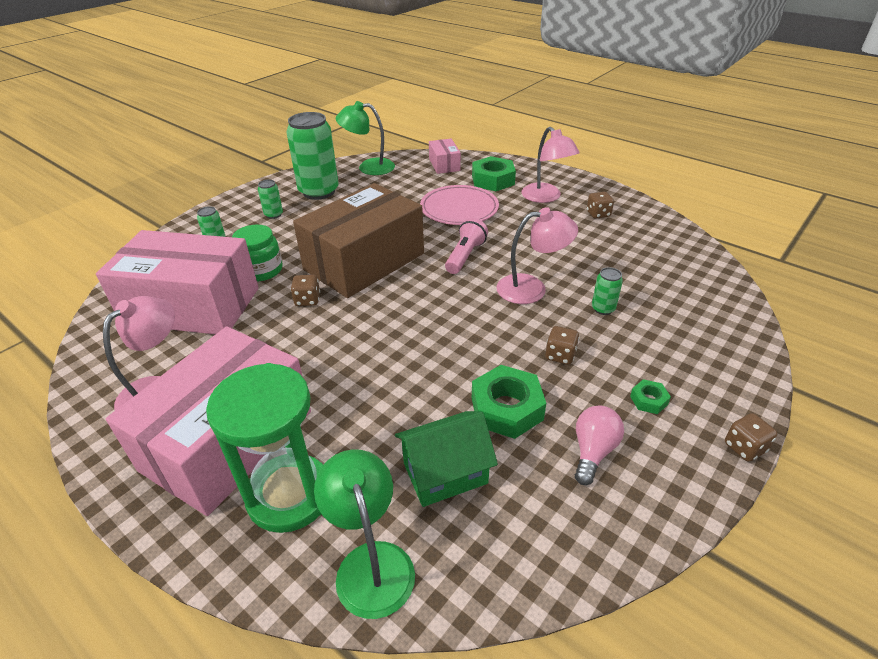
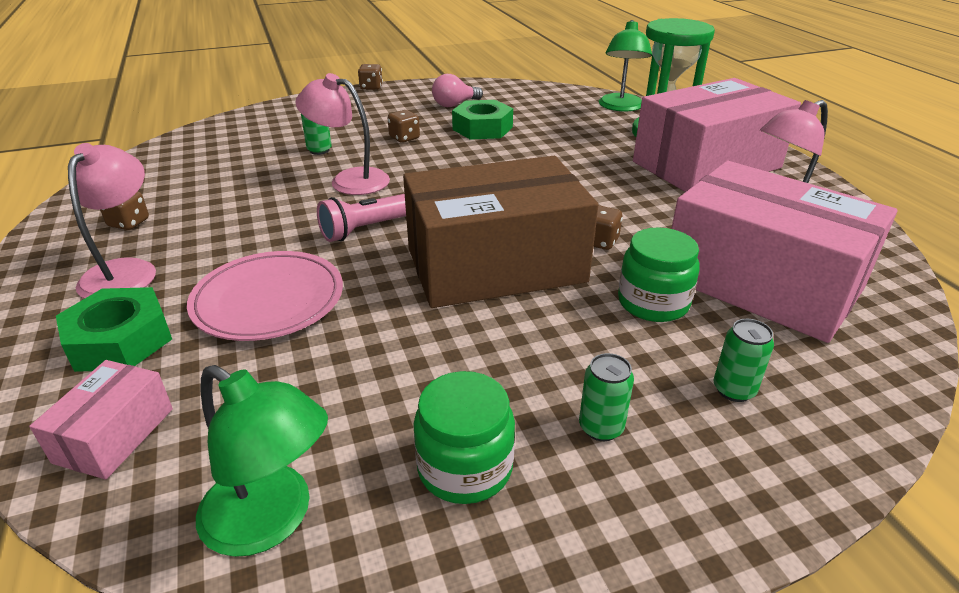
camera: 150 degrees left, 5 degrees down
green can [287,112,339,200] -> green jar [413,371,515,504]
green house [395,411,498,507] -> none
green nut [630,379,671,414] -> none

